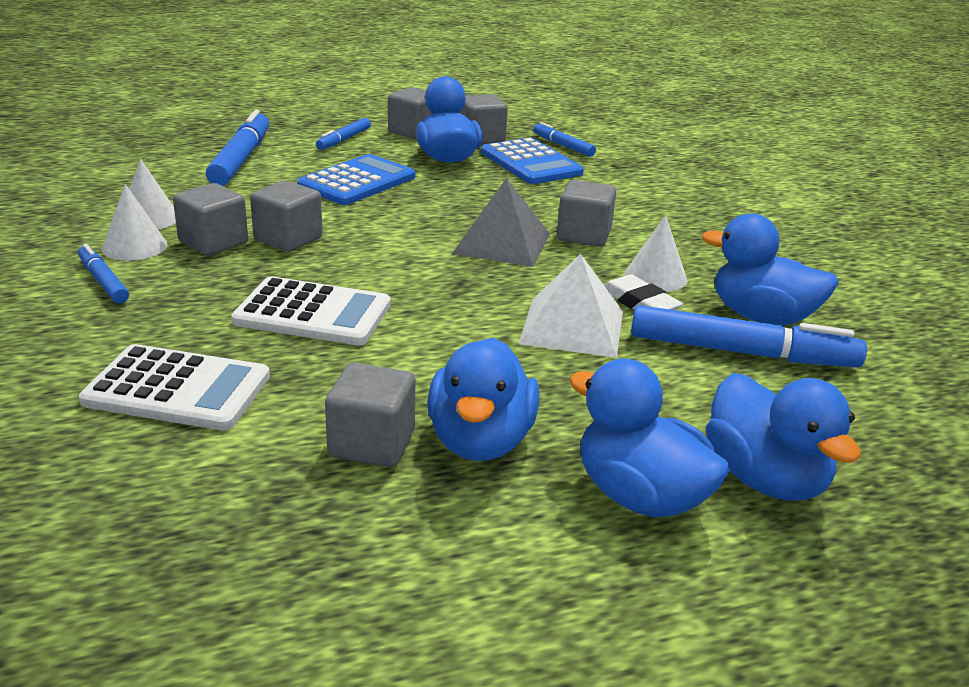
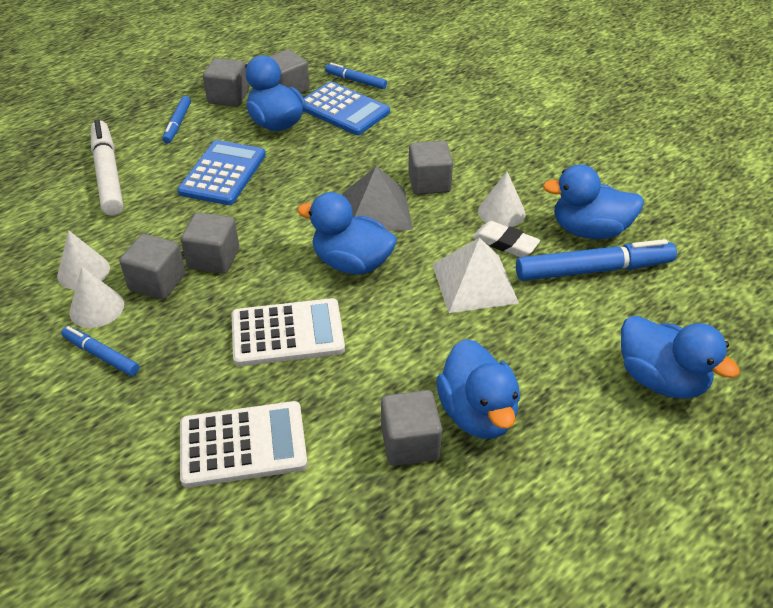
camera: 20 degrees left, 15 degrees up
blue marker [206,110,269,186] -> white marker [91,120,123,216]
blue duck [569,359,730,518] -> blue duck moved to [297,192,397,274]

